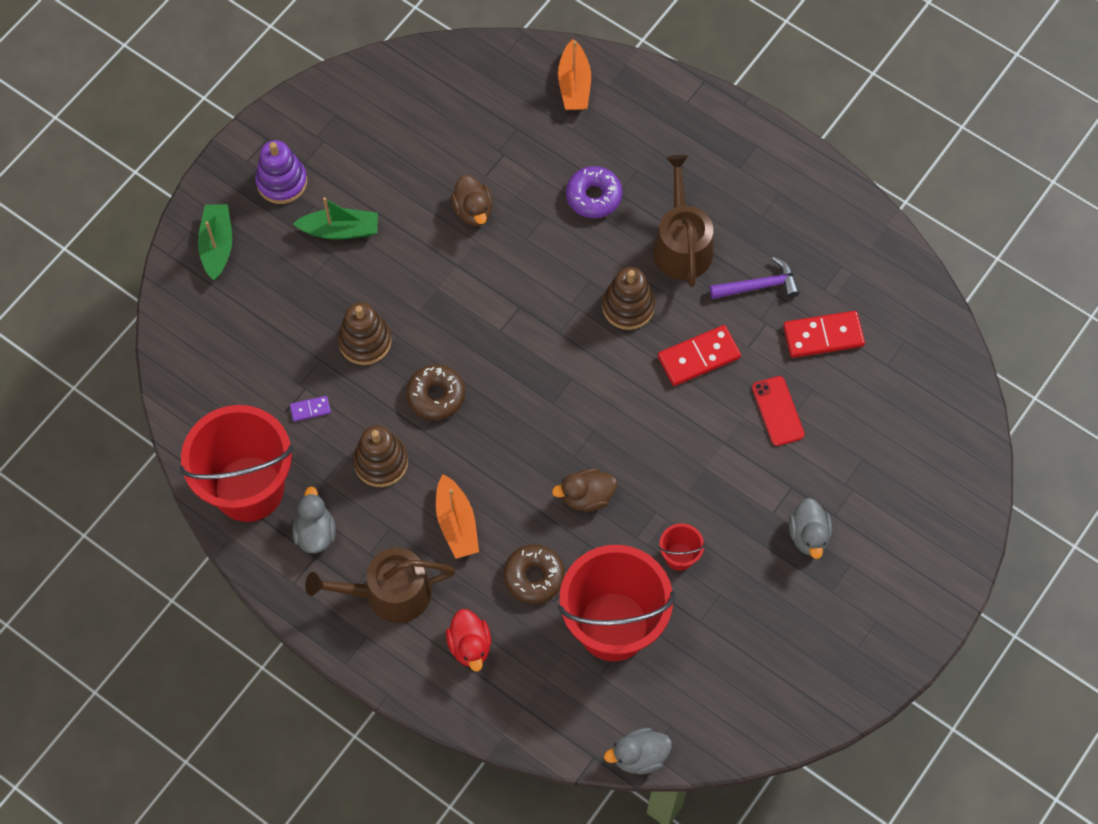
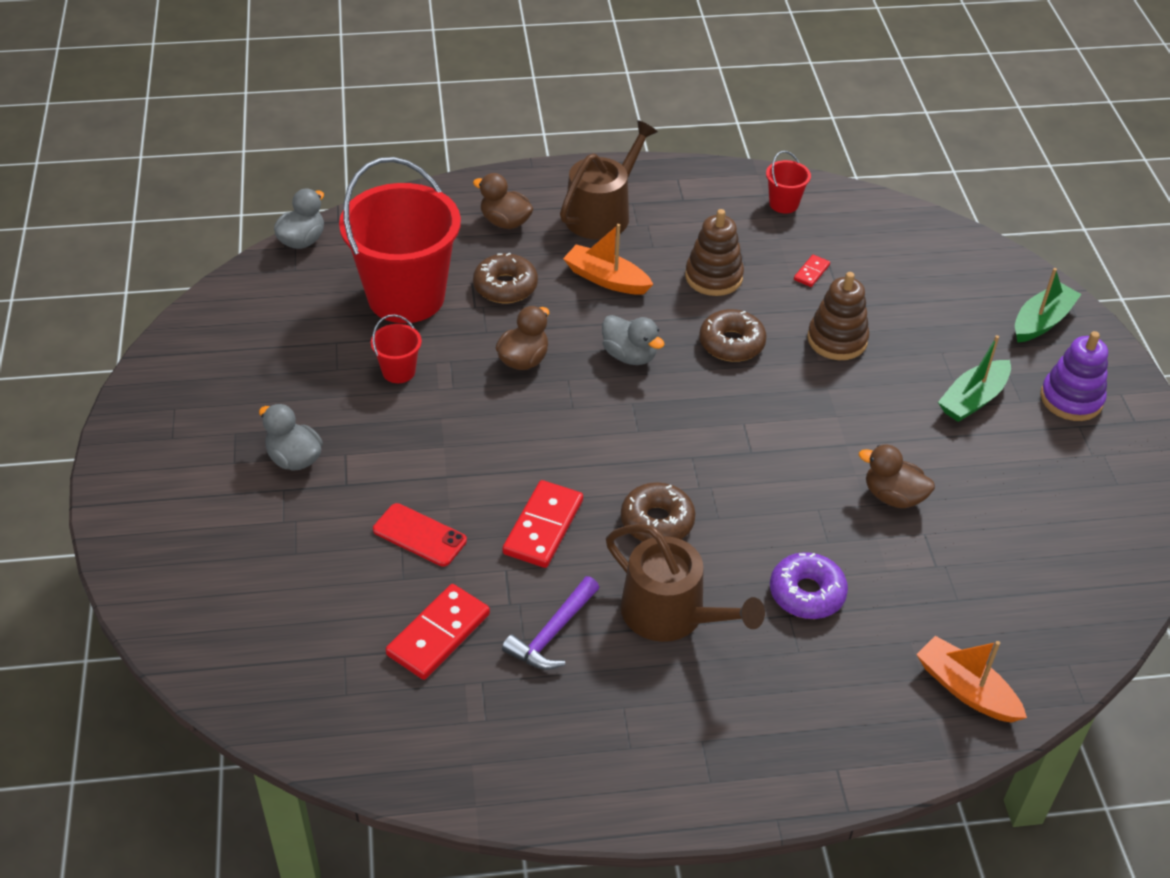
camera: 135 degrees right, 20 degrees down
red bucket [180,405,294,522] -> red bucket [766,151,811,213], size x0.41
green boat [198,204,232,280] -> green boat turned 90 degrees counterclockwise [1015,268,1082,342]
purple domino [290,396,331,422] -> red domino [794,255,830,287]
grey duck [293,487,336,554] -> grey duck moved to [602,315,665,365]
red duck [446,609,491,672] -> brown duck [473,173,533,229]
brown stacking toy [602,267,655,330] -> brown donut [621,482,696,542]

